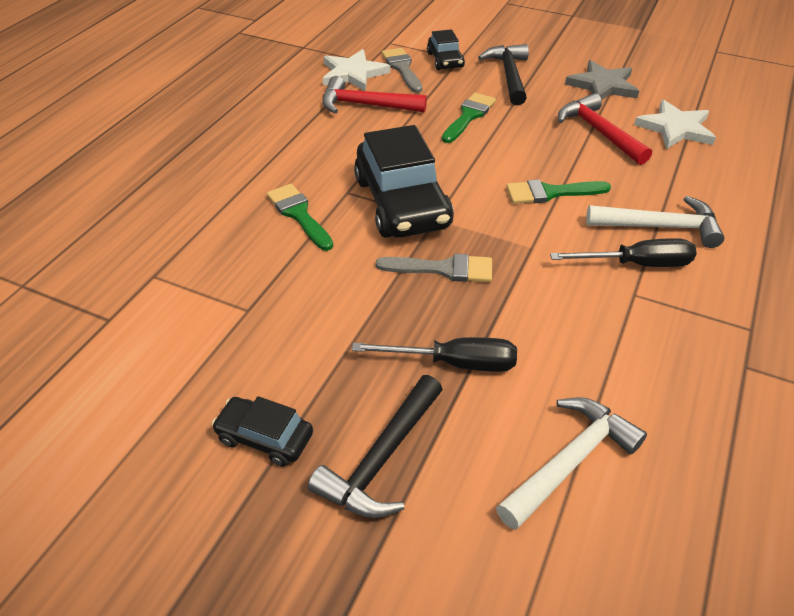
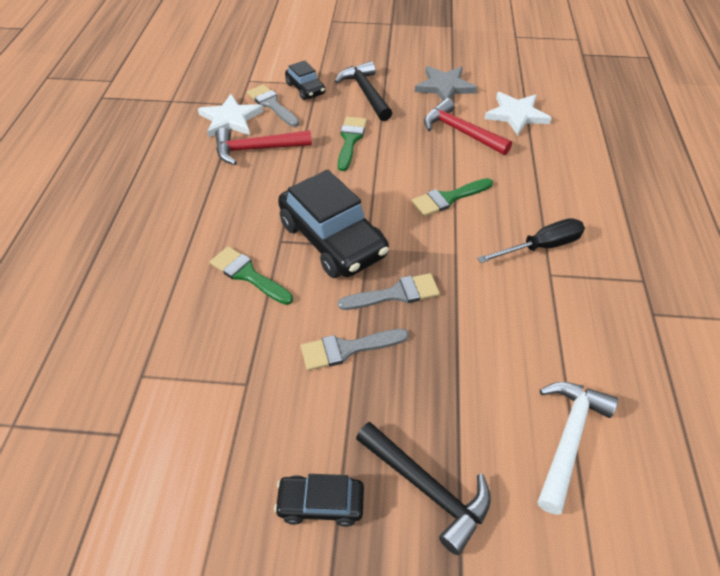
camera: 20 degrees left, 5 degrees up
black hammer [308,375,443,518] -> black hammer turned 60 degrees counterclockwise [356,422,491,555]
black screwdriver [352,337,517,372] -> none
white hammer [586,196,724,248] -> none
none -> grey brush [301,329,409,371]

